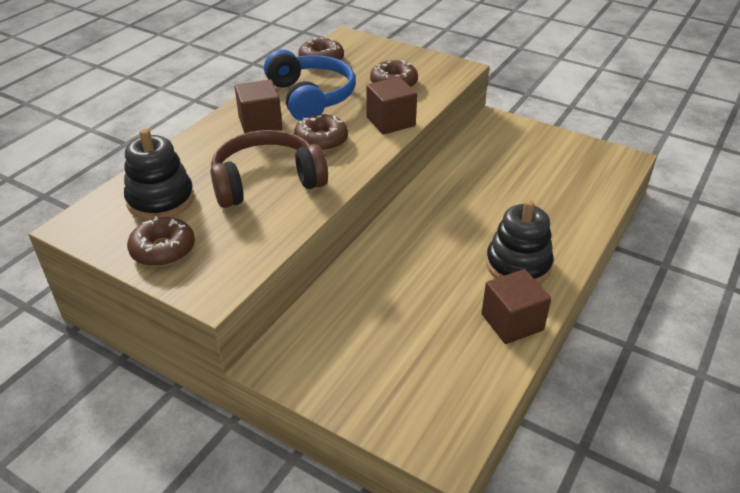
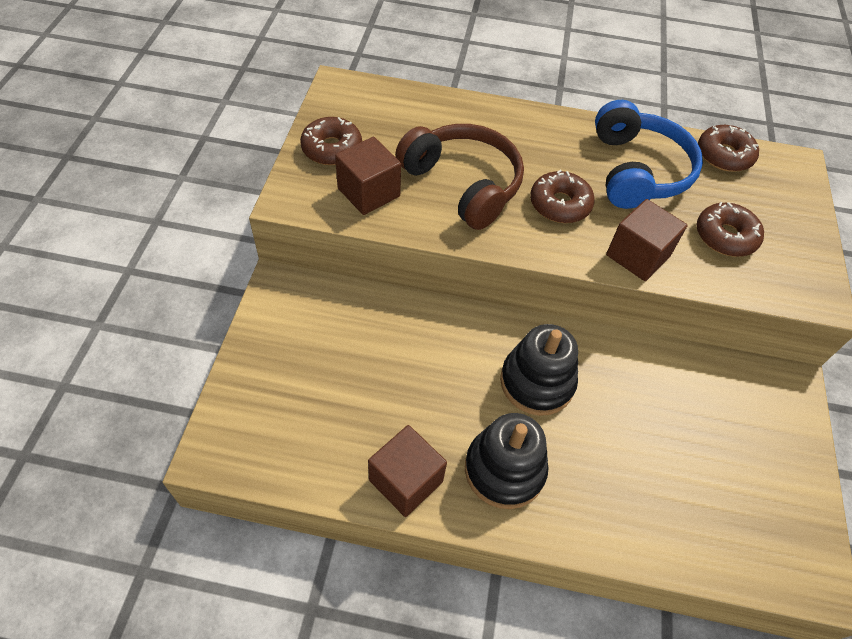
camera: 65 degrees right, 15 degrees up
black stacking toy [124,129,194,220] -> black stacking toy moved to [500,324,578,416]
brown cube [235,79,282,133] -> brown cube moved to [335,137,401,215]
blue headphones [264,49,356,121] -> blue headphones turned 45 degrees counterclockwise [595,100,703,209]

